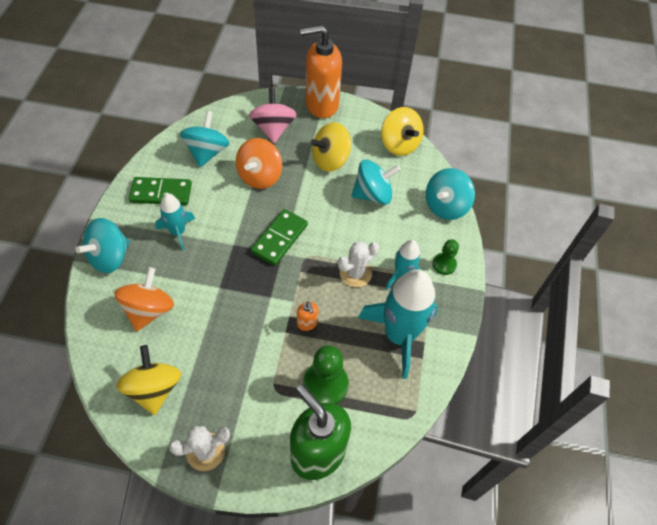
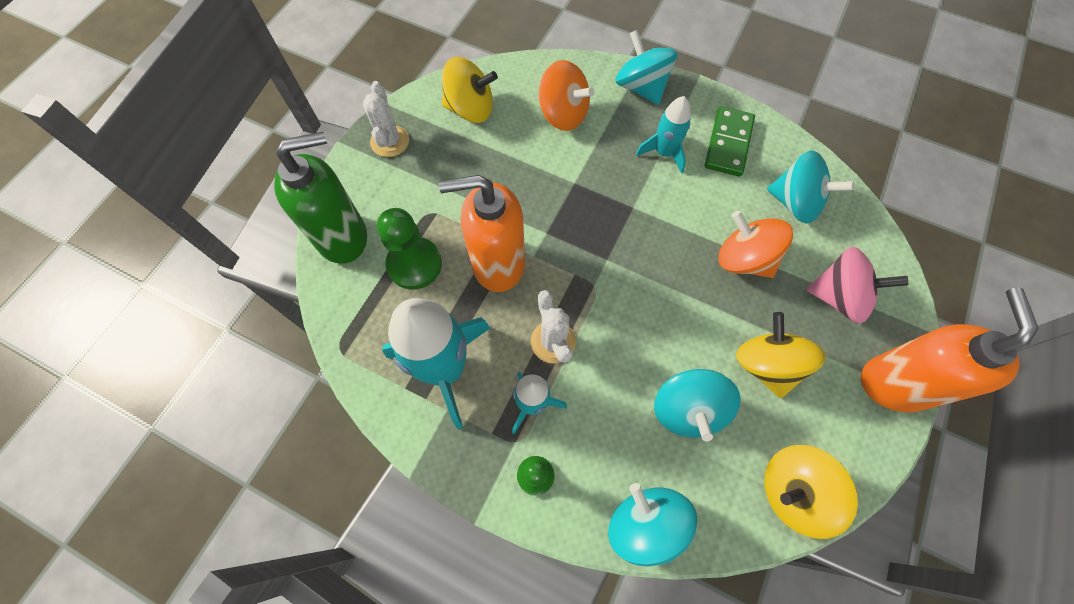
camera: 110 degrees right, 10 degrees up
green domino [251,209,308,266] -> none
orange soap dispenser [297,301,319,331] -> orange soap dispenser [438,175,525,292], size x2.46

